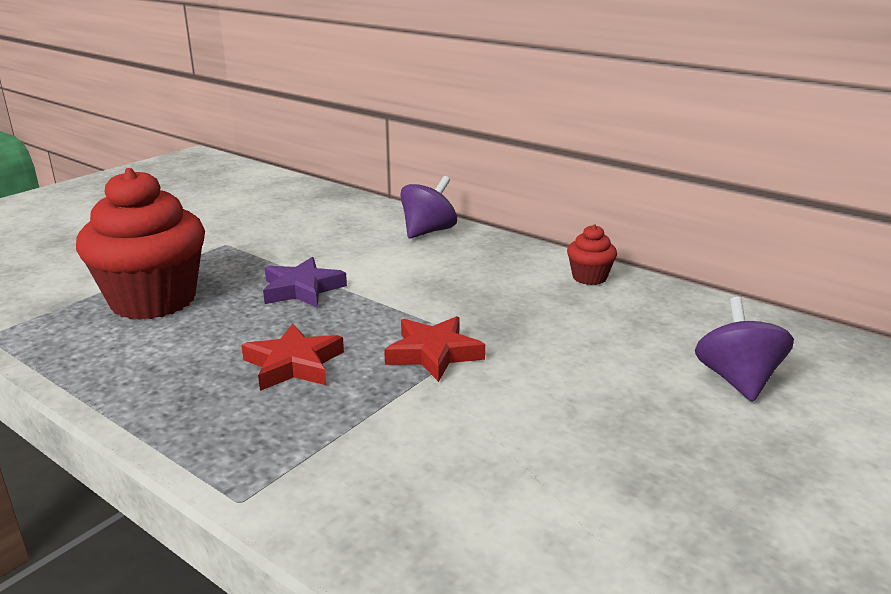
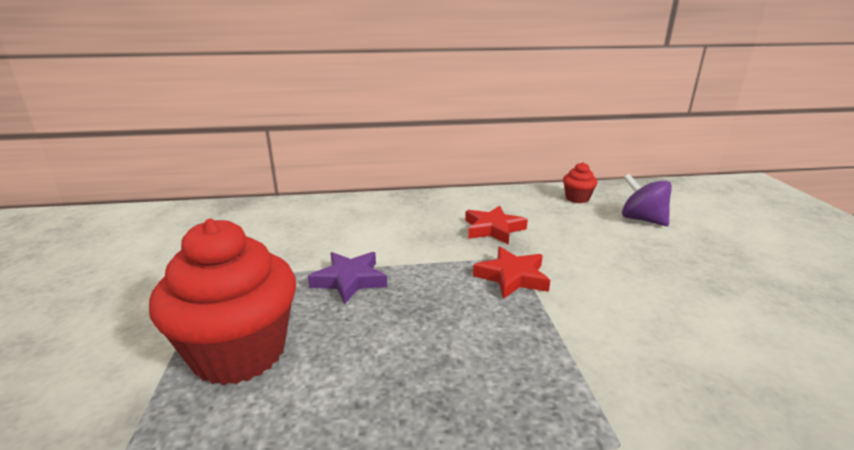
camera: 45 degrees left, 0 degrees up
red star [241,323,344,391] -> red star moved to [465,205,528,245]
purple spinning top [400,176,457,239] -> none
red cupcake [567,224,617,285] -> red cupcake moved to [563,162,598,203]

